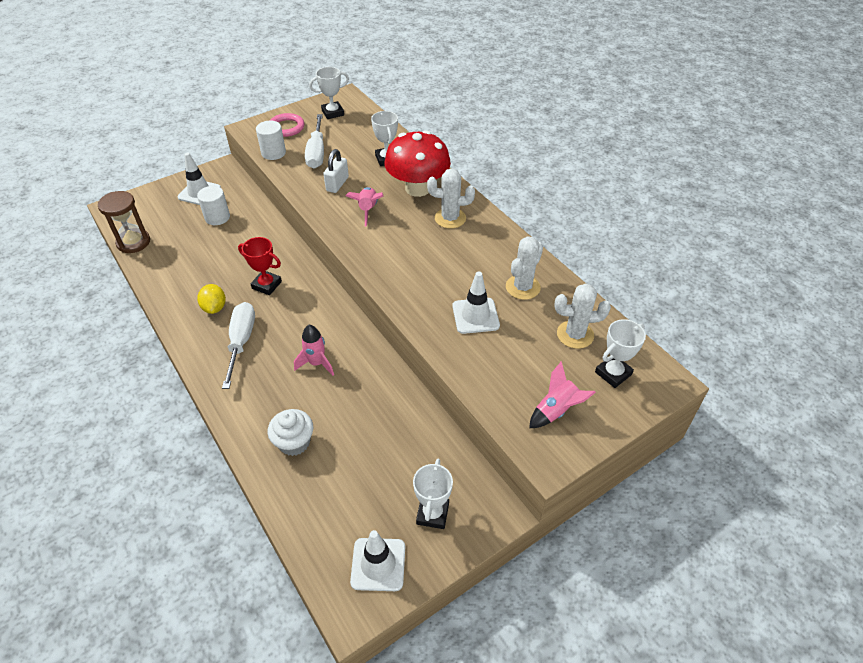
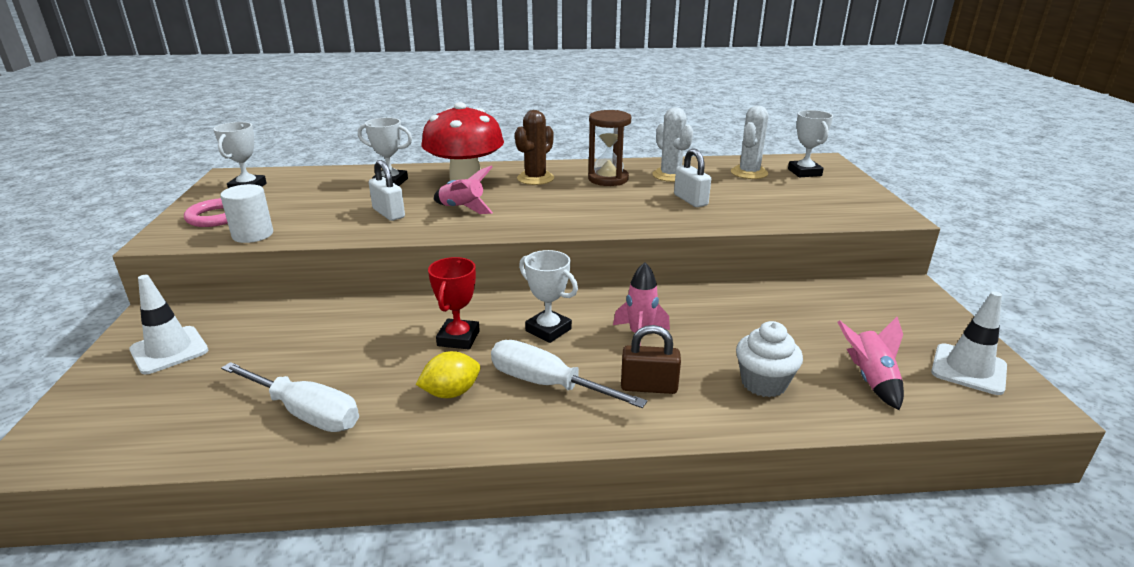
camera: 60 degrees left, 20 degrees down
brown hourglass [98,191,150,253] -> brown hourglass moved to [588,110,631,186]
white cylinder [197,186,230,225] -> none
yellow lemon [197,284,226,314] -> yellow lemon turned 45 degrees counterclockwise [416,351,480,398]
red trophy [238,237,282,295] -> red trophy turned 45 degrees counterclockwise [428,257,480,349]
white screwdriver [305,114,324,169] -> white screwdriver moved to [221,362,359,432]
white trophy [413,459,453,529] -> white trophy moved to [519,250,578,343]
white cactus [427,168,475,229] -> brown cactus [515,110,554,185]
white traffic cone [452,271,500,334] -> white padlock [674,148,711,207]
pink rocket [529,361,596,428] -> pink rocket moved to [837,317,904,410]
none -> brown padlock [621,325,681,394]

